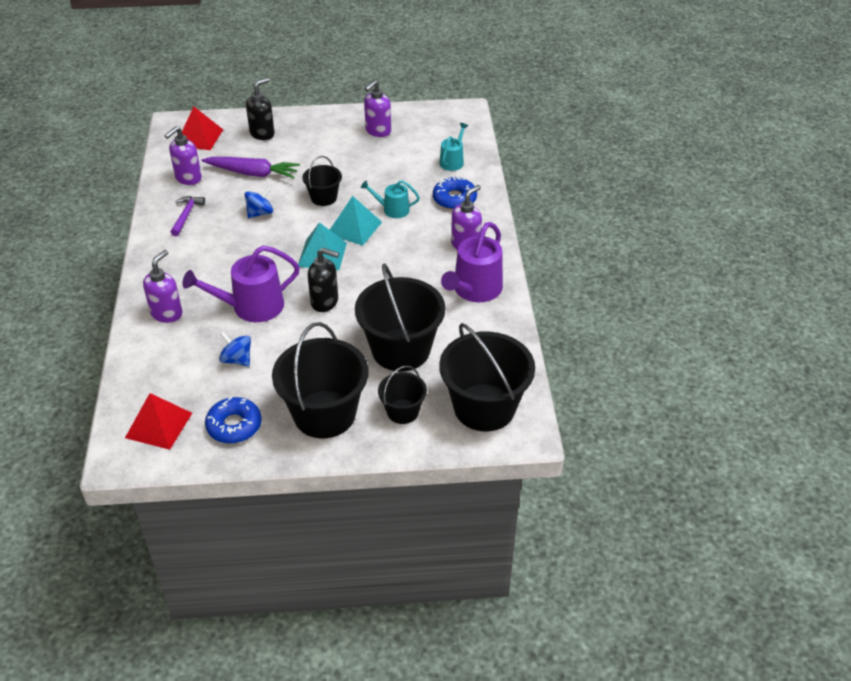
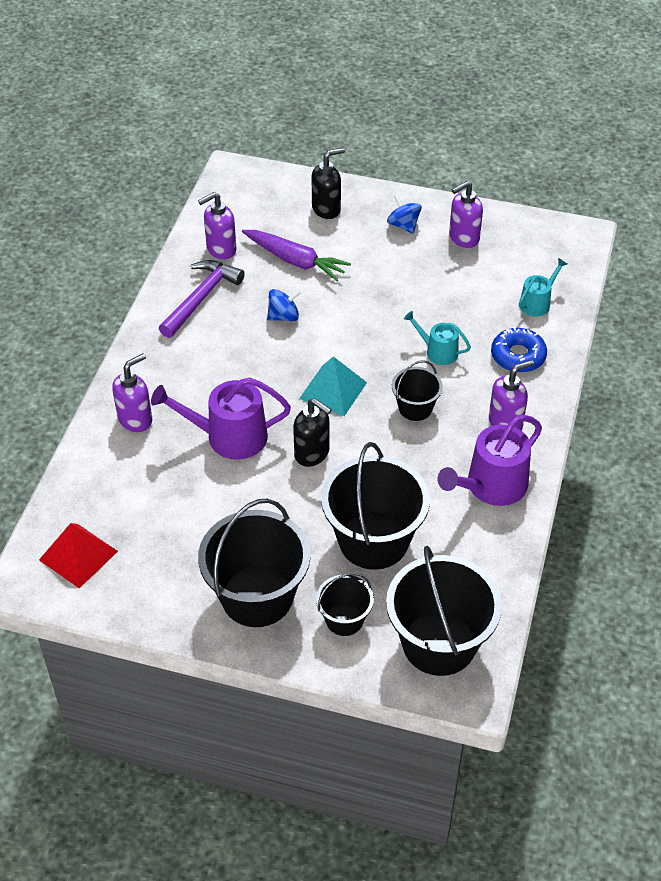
camera: 20 degrees right, 5 degrees up
purple hammer [171,196,205,236] -> purple hammer [159,260,245,338], size x1.60
red pyramid [182,107,223,150] -> none
blue donut [205,397,262,444] -> none
blue spinning top [219,331,251,366] -> blue spinning top moved to [387,194,422,234]
black bucket [302,156,342,206] -> black bucket moved to [392,360,443,421]
turquoise pyramid [330,196,382,246] -> none

